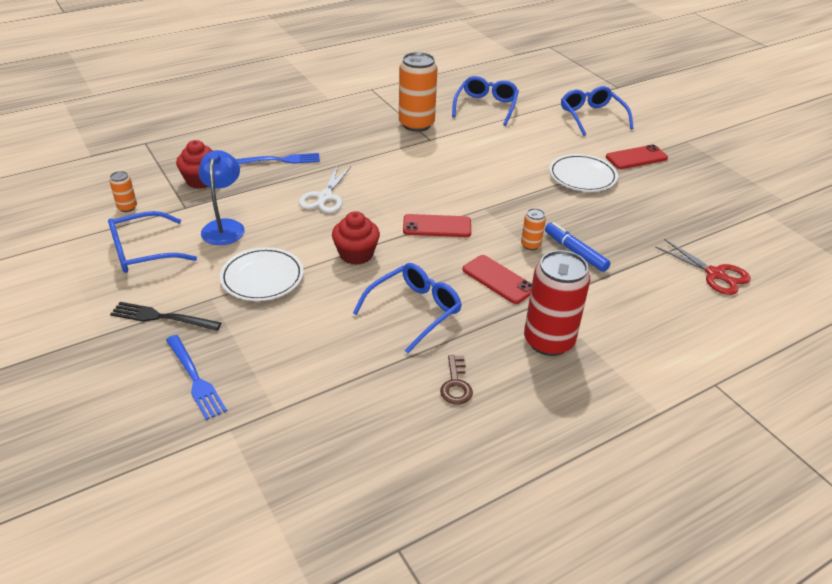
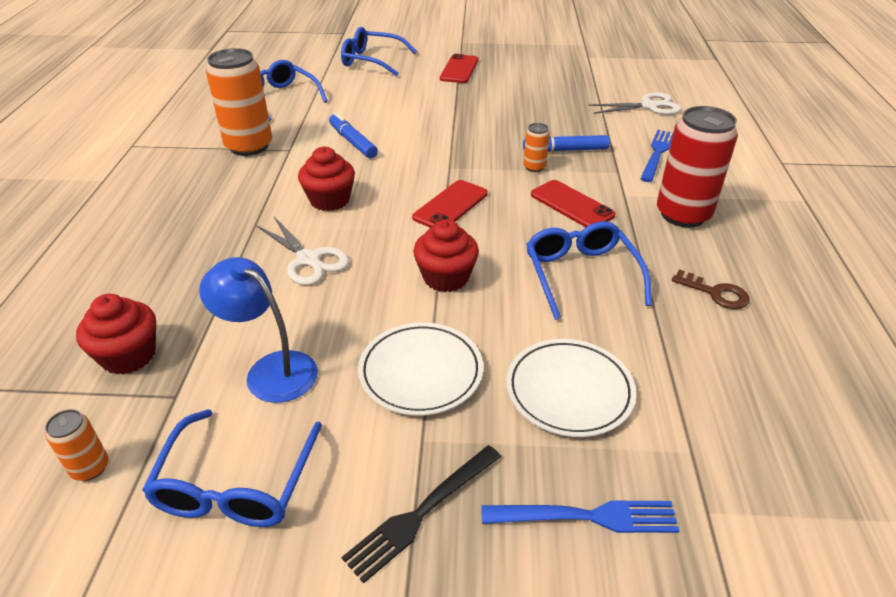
camera: 55 degrees left, 0 degrees up
blue fork [236,153,320,164] -> blue fork moved to [640,130,673,182]
red phone [463,255,532,304] -> red phone turned 60 degrees clockwise [531,180,615,227]
white plate [549,154,618,192] -> white plate moved to [506,339,636,437]
red scissors [655,239,751,295] -> white scissors [588,92,681,115]
none -> red cupcake [298,147,355,211]
none -> blue marker [329,113,378,159]

